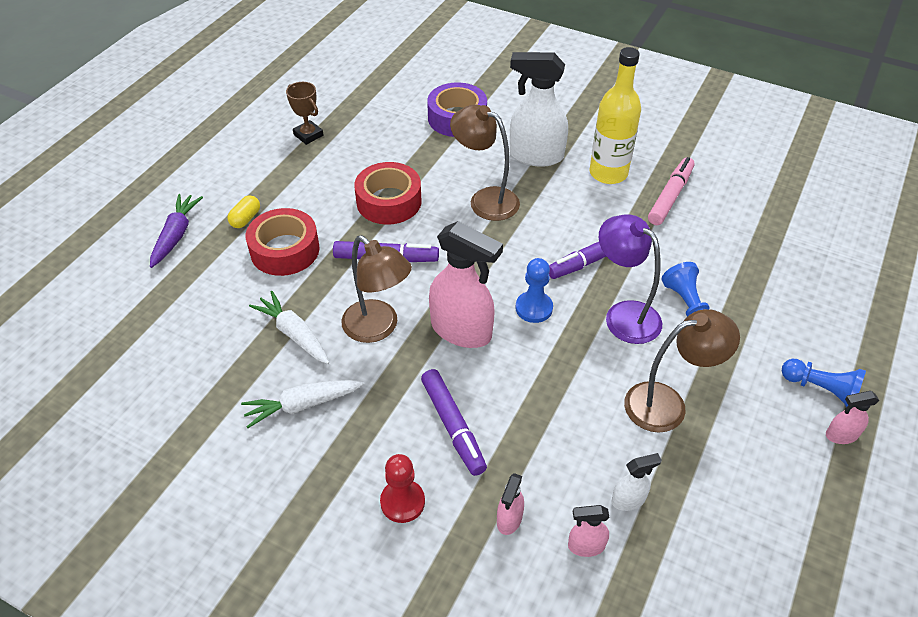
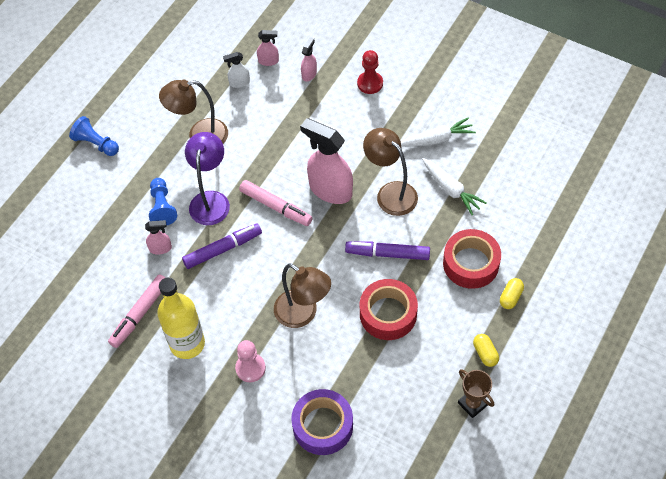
camera: 175 degrees left, 10 degrees up
purple carrot [150,194,203,268] -> none
purple marker [421,369,487,476] -> none
white spray bottle [510,52,568,167] -> pink pawn [235,340,266,382]
blue pawn [516,258,553,323] -> pink marker [239,180,312,226]
purple lamp [599,214,662,344] -> purple lamp turned 135 degrees counterclockwise [185,132,230,225]
pink spray bottle [826,391,879,444] -> pink spray bottle moved to [145,220,172,255]
none -> yellow capsule [473,334,499,367]

